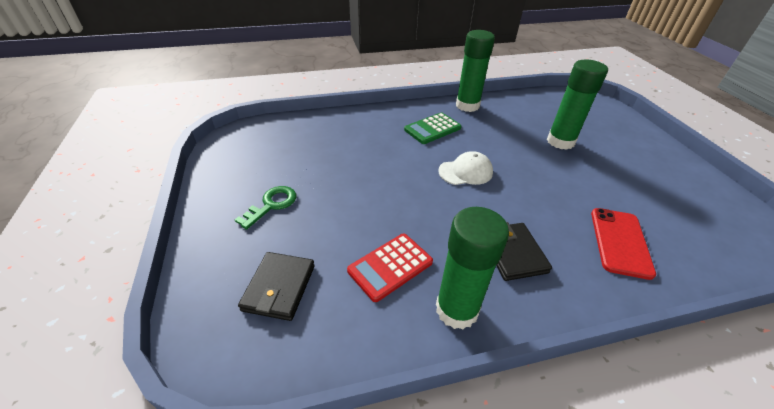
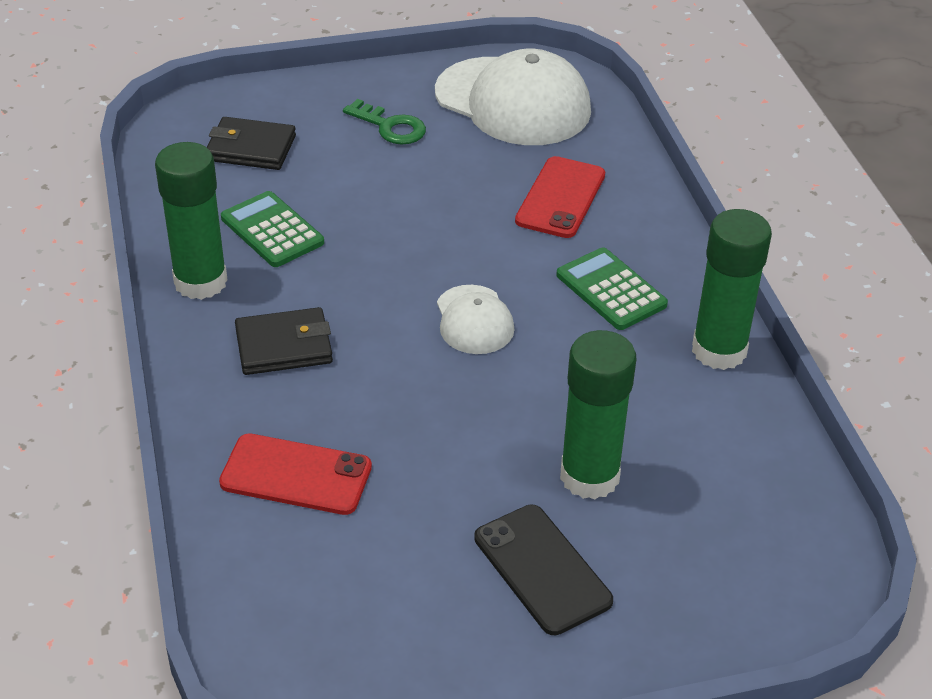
camera: 90 degrees right, 0 degrees up
red calculator [347,234,433,302] -> green calculator [221,191,324,267]
none -> white cap [435,49,591,145]
none -> black phone [474,505,613,635]
none -> red phone [515,156,605,238]

